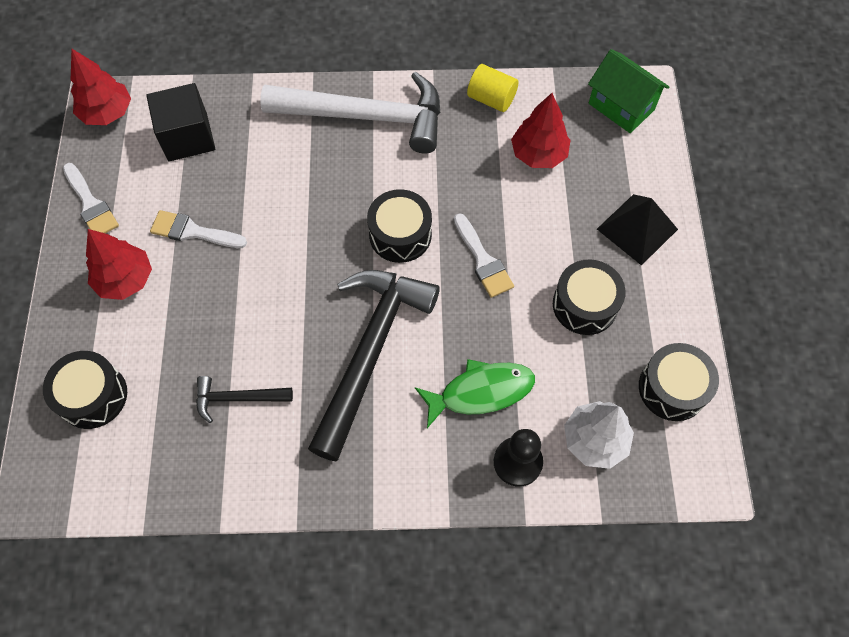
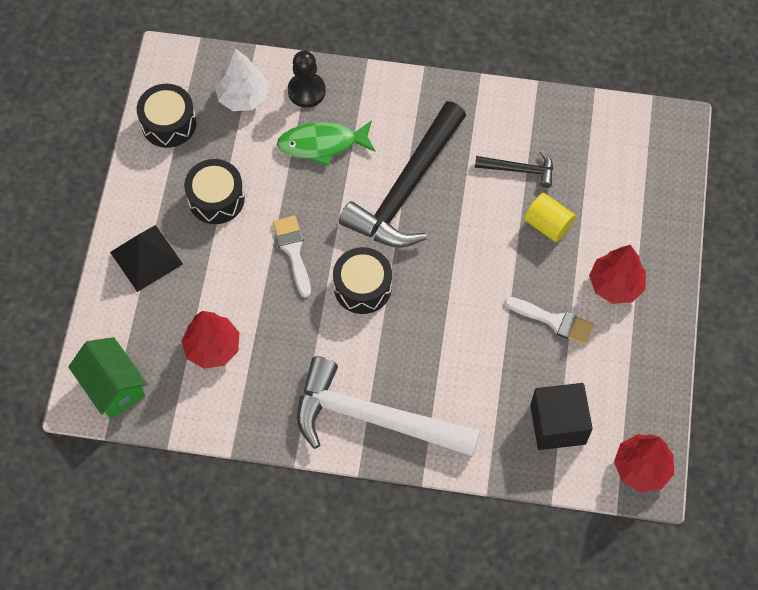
camera: 170 degrees left, 0 degrees up
black drum [43,351,127,429] -> none
white brush [63,163,119,233] -> none
yellow cylinder [467,64,518,112] -> yellow cylinder moved to [524,193,576,242]

